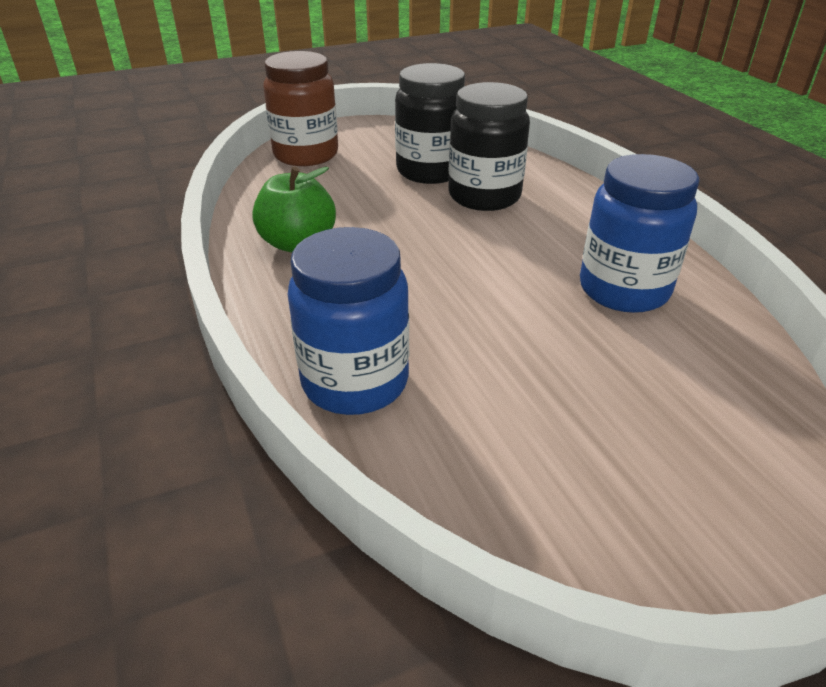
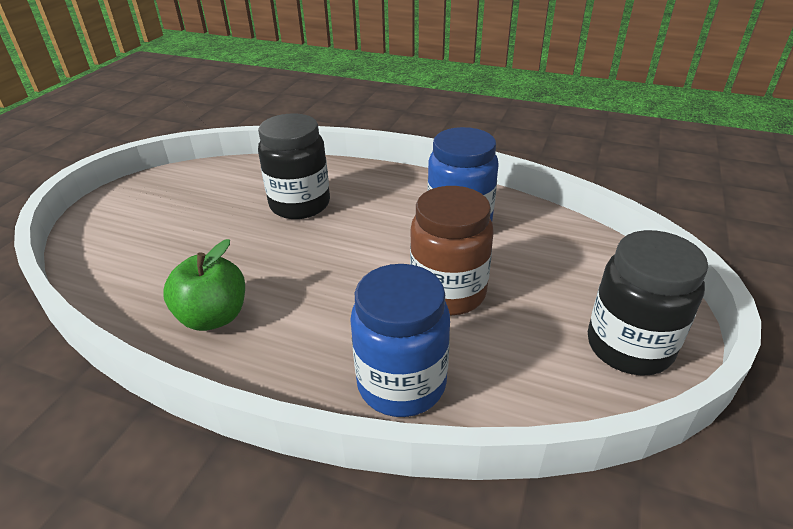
camera: 45 degrees left, 0 degrees up
brown jar [263,51,338,166] -> brown jar moved to [410,186,494,315]
black jar [395,63,465,184] -> black jar moved to [588,230,708,376]

